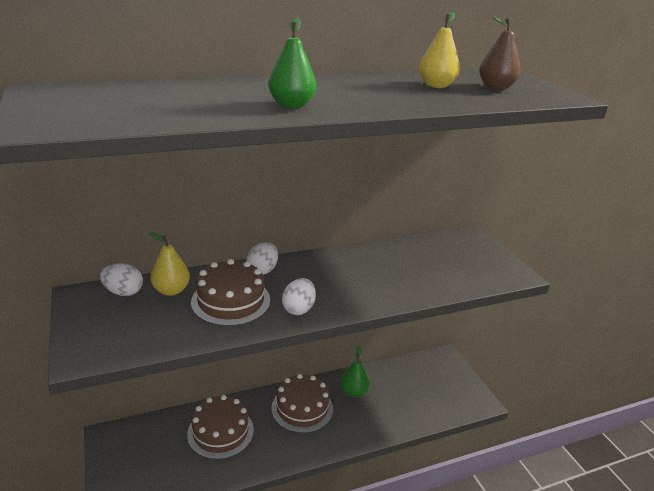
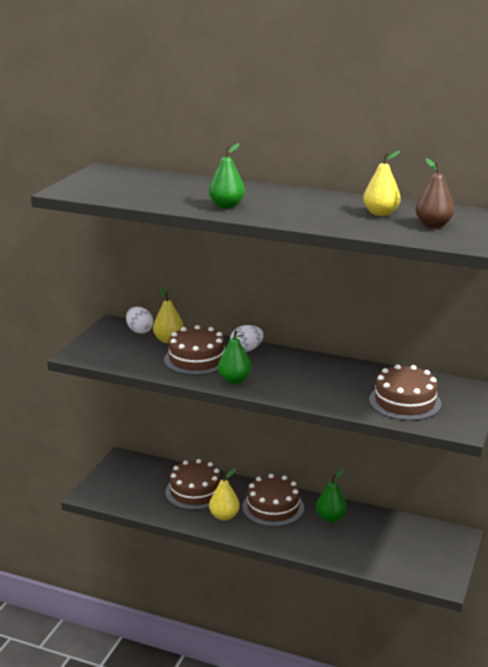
camera: 45 degrees right, 5 degrees down
white egg [282,278,316,315] -> green pear [218,330,251,384]
none -> yellow pear [209,468,240,521]
none -> brown cake [369,364,442,420]

